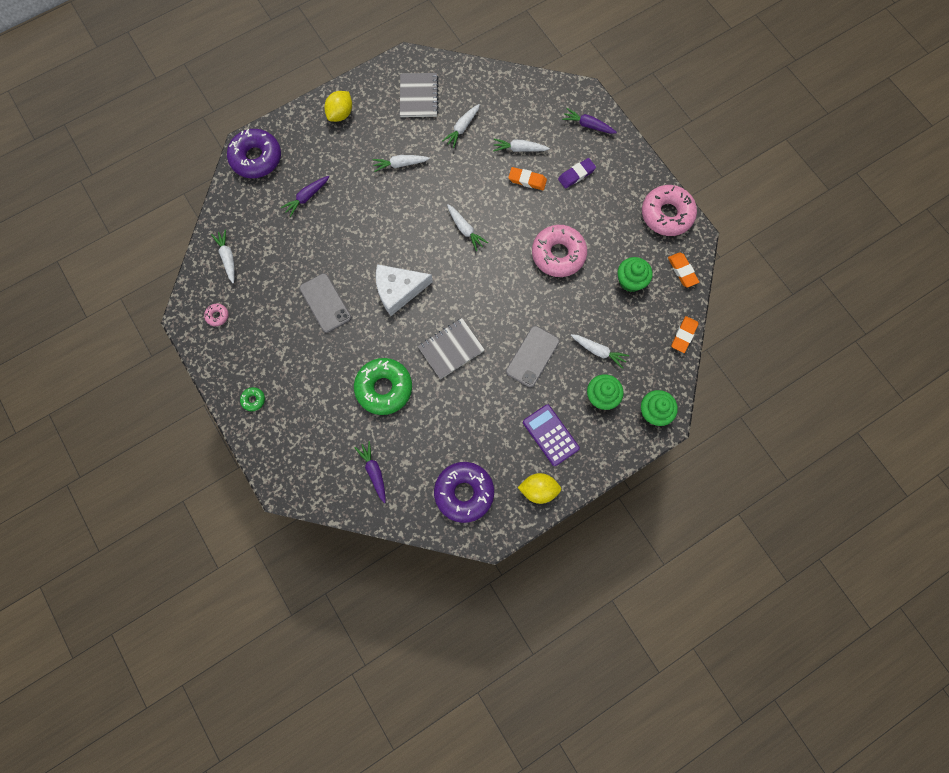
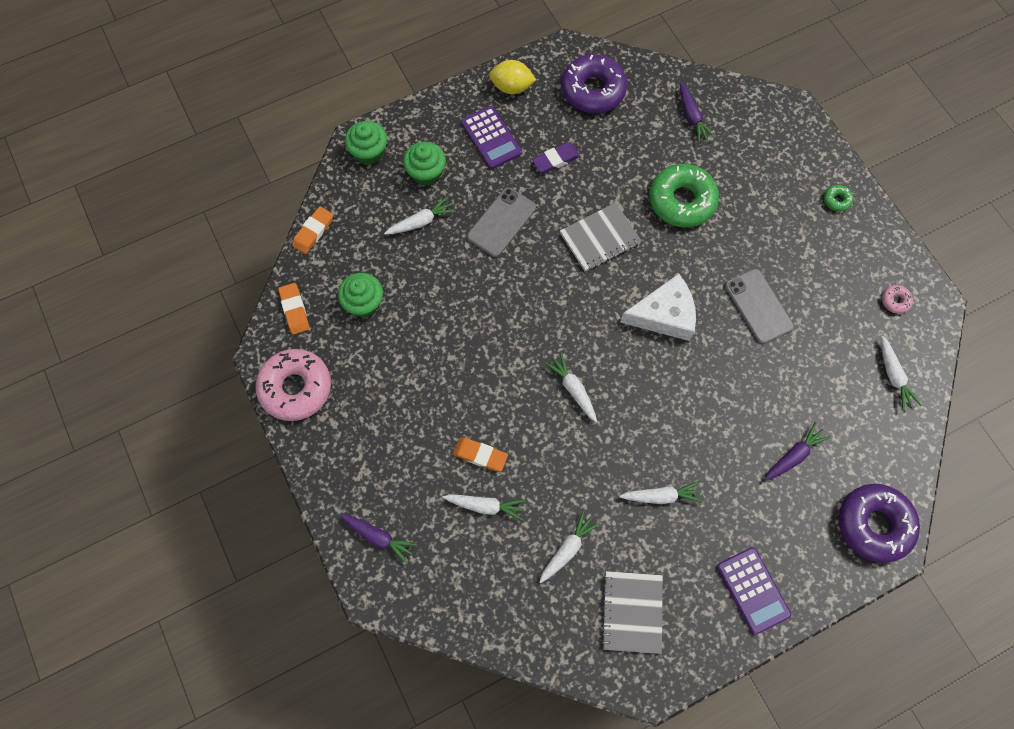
camera: 175 degrees left, 5 degrees down
yellow lemon [324,91,352,122] -> purple calculator [717,547,791,635]
pink donut [532,225,587,277] -> none
purple eraser [558,158,596,189] -> purple eraser moved to [532,142,580,173]
white carrot [571,334,629,369] -> white carrot turned 120 degrees clockwise [384,197,456,235]

